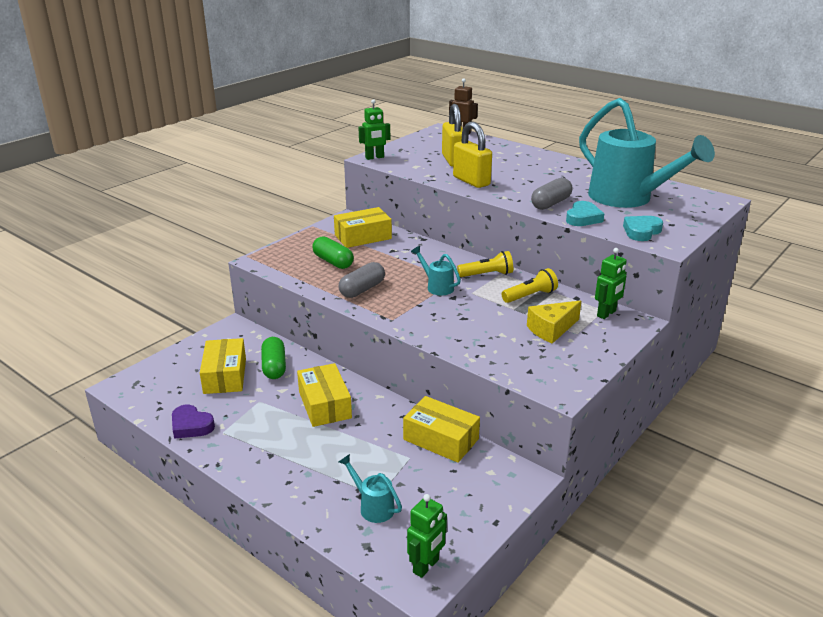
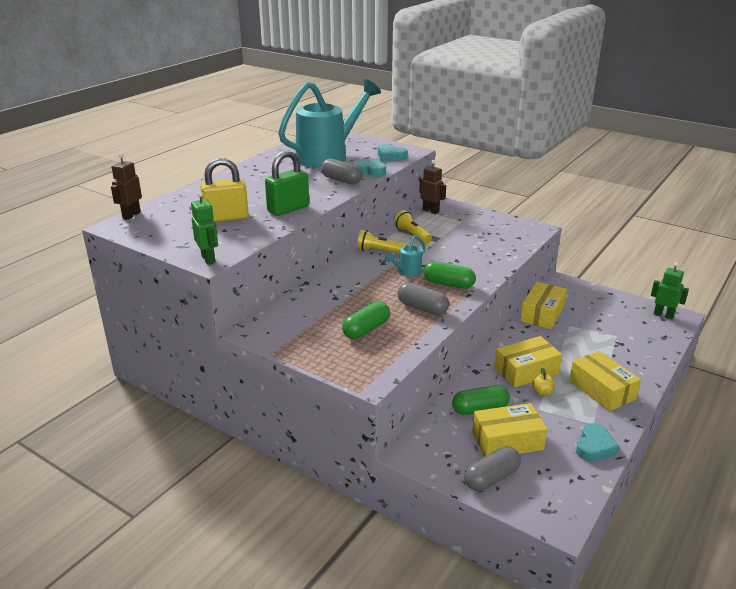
camera: 95 degrees left, 0 degrees up
purple heart [172,405,215,439] -> turquoise heart [576,423,620,462]
yellow box [334,207,392,248] -> yellow box moved to [569,351,641,411]
turquoise watering can [339,454,402,523] -> none
yellow padlock [453,122,492,188] -> green padlock [265,150,309,216]
yellow flashlight [457,251,513,277] -> yellow flashlight turned 60 degrees counterclockwise [357,230,407,254]
yellow cheese [527,300,581,344] -> none
green robot [595,248,627,319] -> brown robot [419,160,446,214]
none -> green capsule [423,261,476,289]
none -> grey capsule [464,446,521,491]
none -> yellow apple [532,368,555,395]

